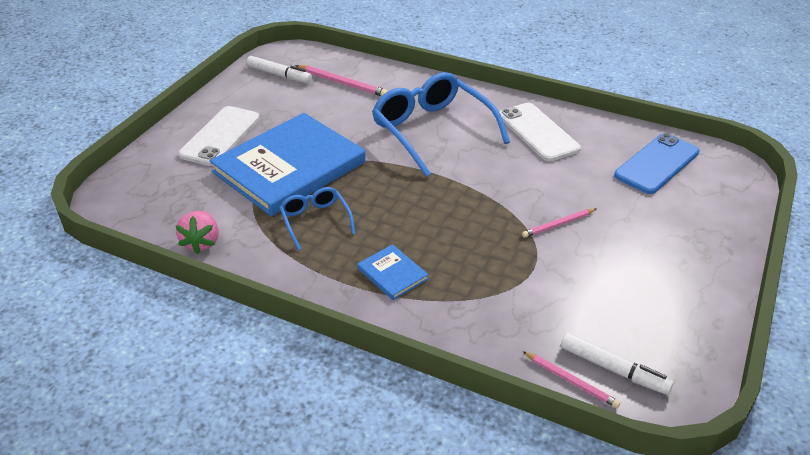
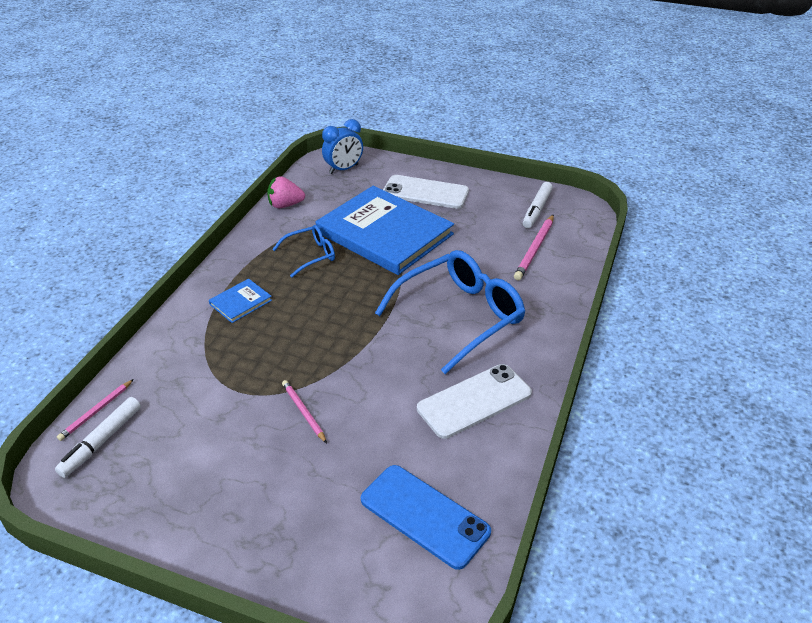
camera: 85 degrees right, 0 degrees up
none -> blue clock [322,119,363,174]

